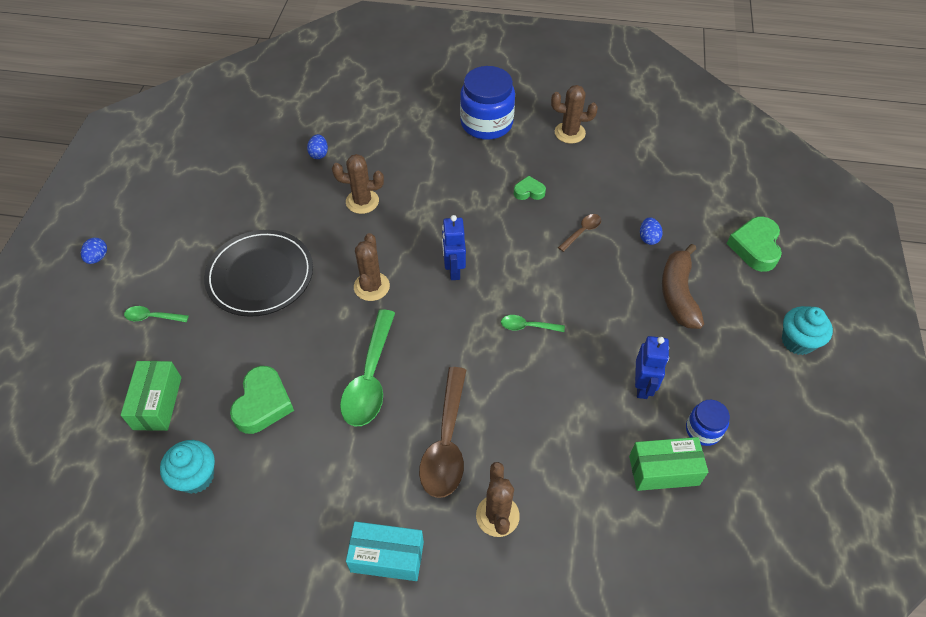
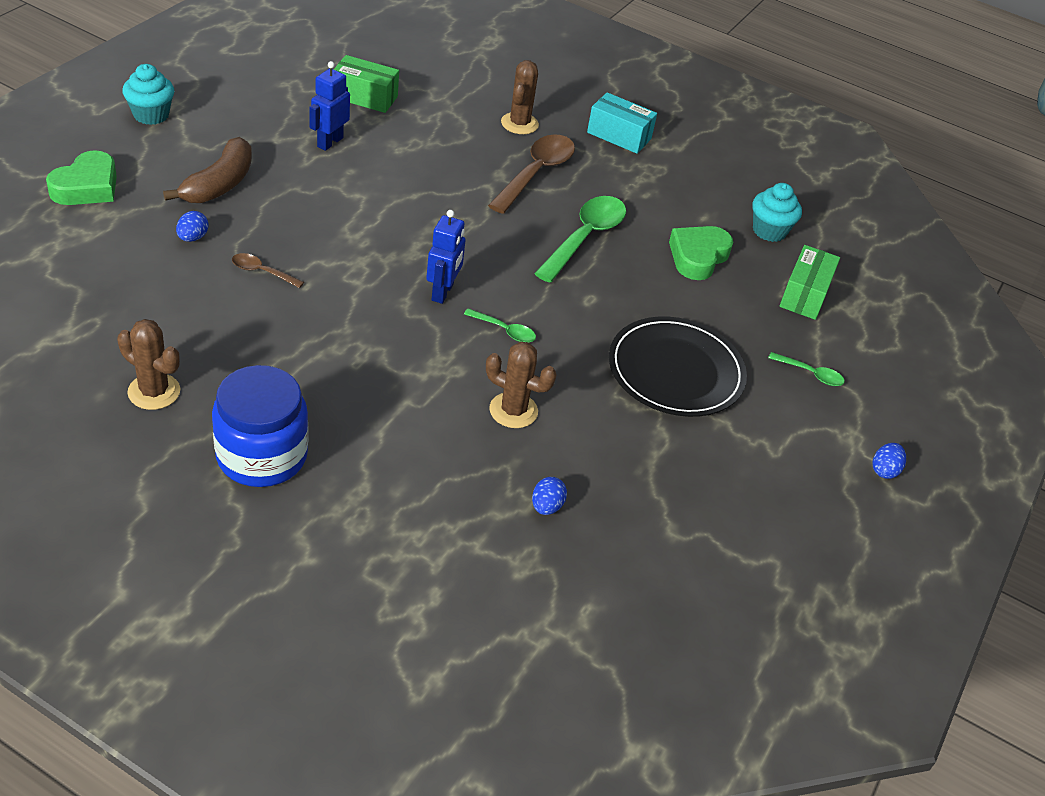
camera: 165 degrees left, 10 degrees down
brown cactus [354,233,390,301] -> none
green spoon [501,315,565,332] -> green spoon moved to [464,308,536,342]
green heart [514,176,546,200] -> none
brown spoon [558,214,601,252] -> brown spoon turned 45 degrees clockwise [232,253,304,288]
blue jar [686,400,730,446] -> none

